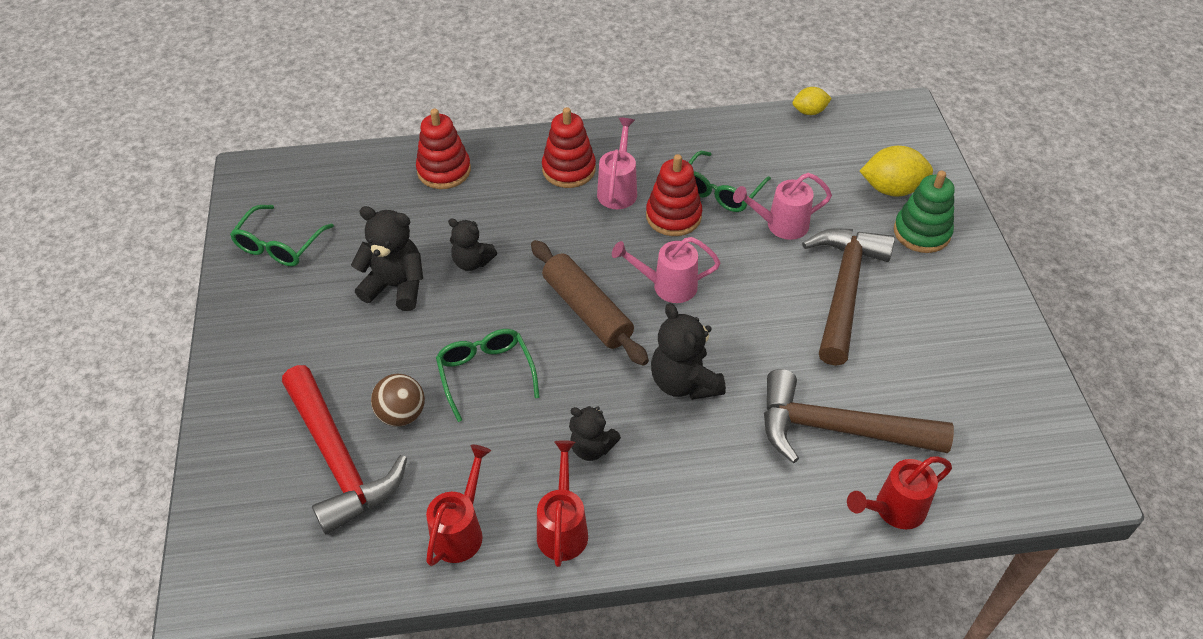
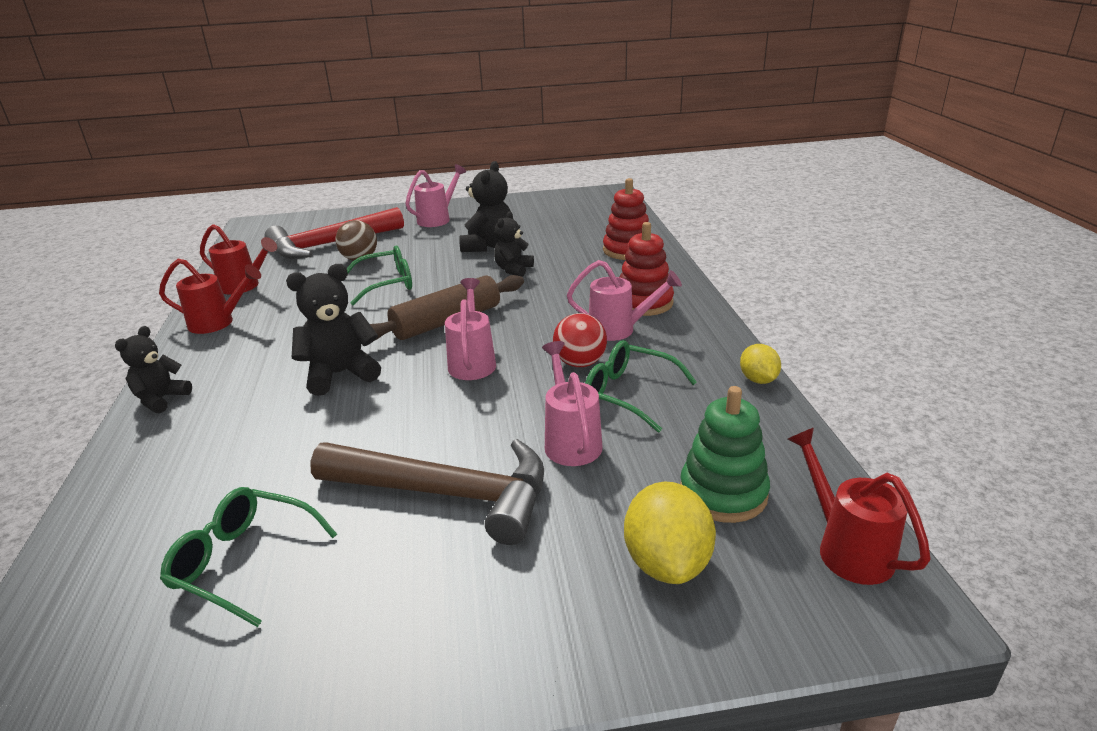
camera: 90 degrees right, 20 degrees down
green glasses [230,205,334,266] -> green glasses moved to [160,487,337,627]
black teddy bear [569,406,621,461] -> black teddy bear moved to [115,326,192,413]
red stacking toy [646,154,702,236] -> red ball [553,313,607,367]
brown hammer [764,369,954,463] -> none
yellow lemon [793,87,832,115] -> yellow lemon moved to [740,344,781,384]
red watering can [847,456,952,529] -> red watering can moved to [788,428,931,585]
green stacking toy [894,170,955,253] -> green stacking toy moved to [680,386,770,523]
none -> pink watering can [405,164,466,227]

